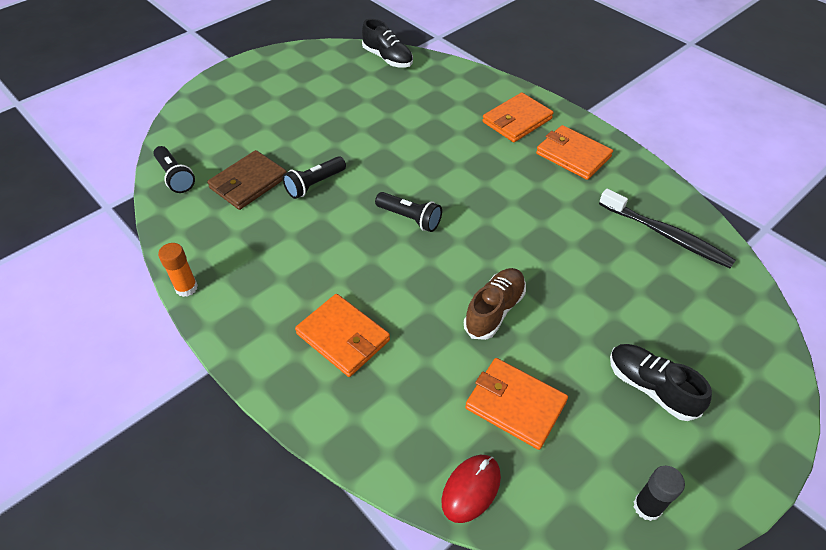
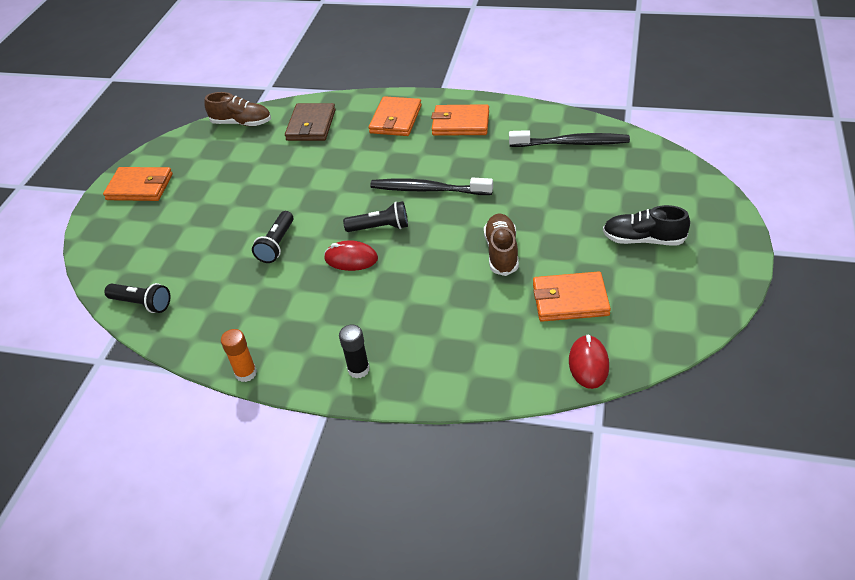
camera: 30 degrees left, 5 degrees down
brown wallet [207,150,287,210] -> brown wallet moved to [285,103,336,141]
orange wallet [295,294,390,377] -> orange wallet moved to [103,167,173,201]
black shoe [362,19,413,68] -> brown shoe [204,92,271,126]
black glue stick [634,466,685,521] -> black glue stick moved to [339,324,370,378]
none -> red mouse [324,240,378,271]
none -> black toothbrush [370,178,493,195]

